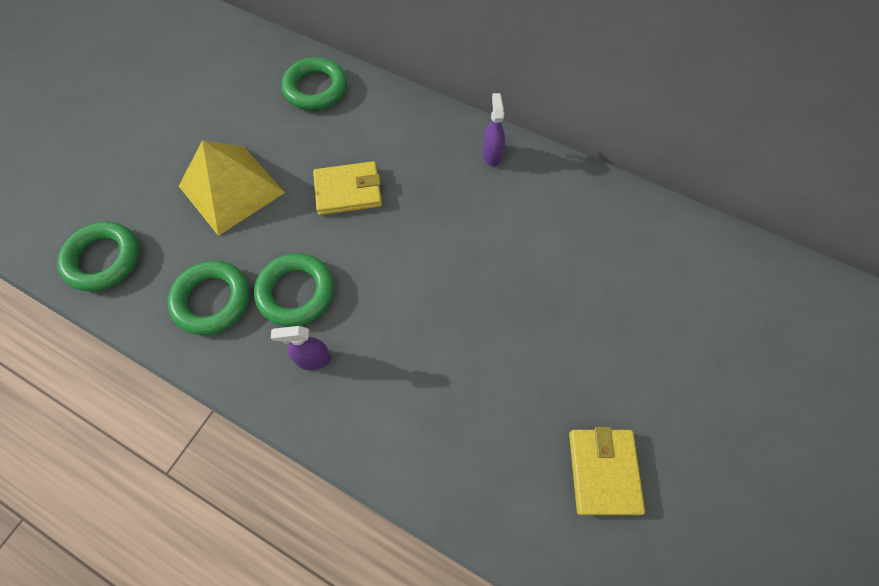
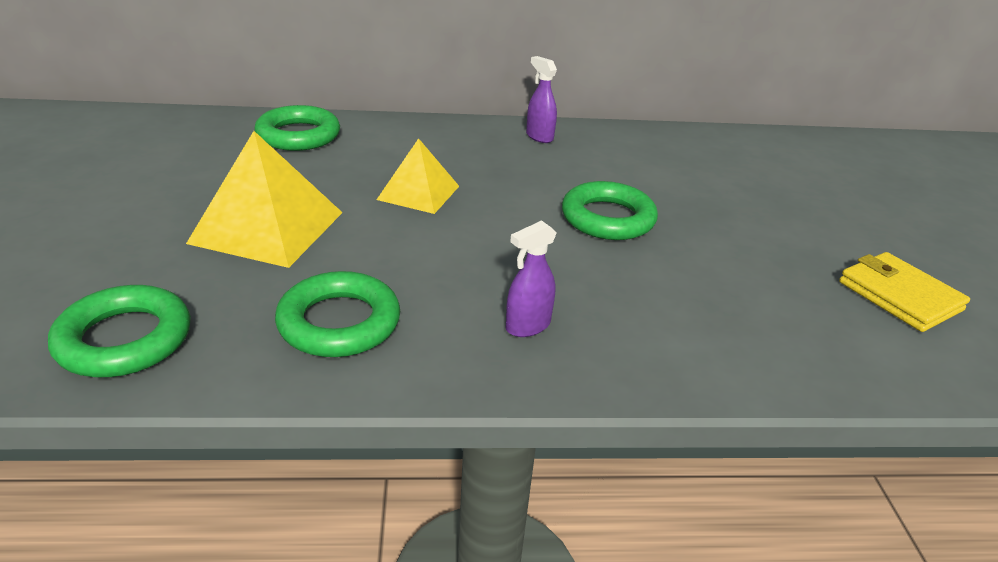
camera: 35 degrees left, 30 degrees down
green ring [254,253,334,327] -> green ring moved to [562,181,658,240]
yellow wallet [313,161,382,215] -> yellow pyramid [376,138,459,214]

